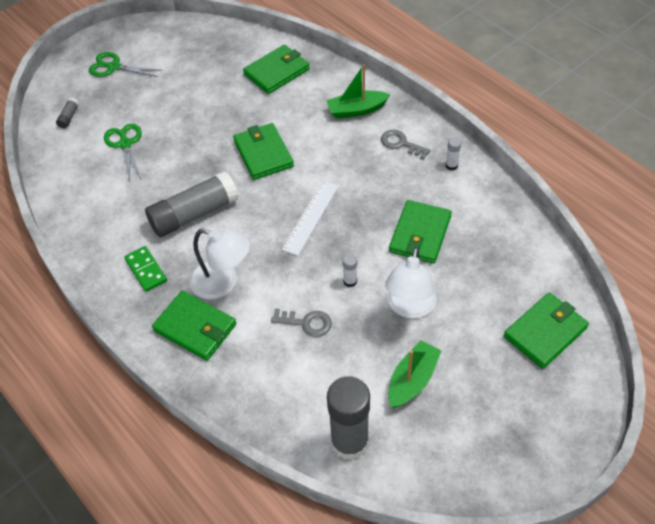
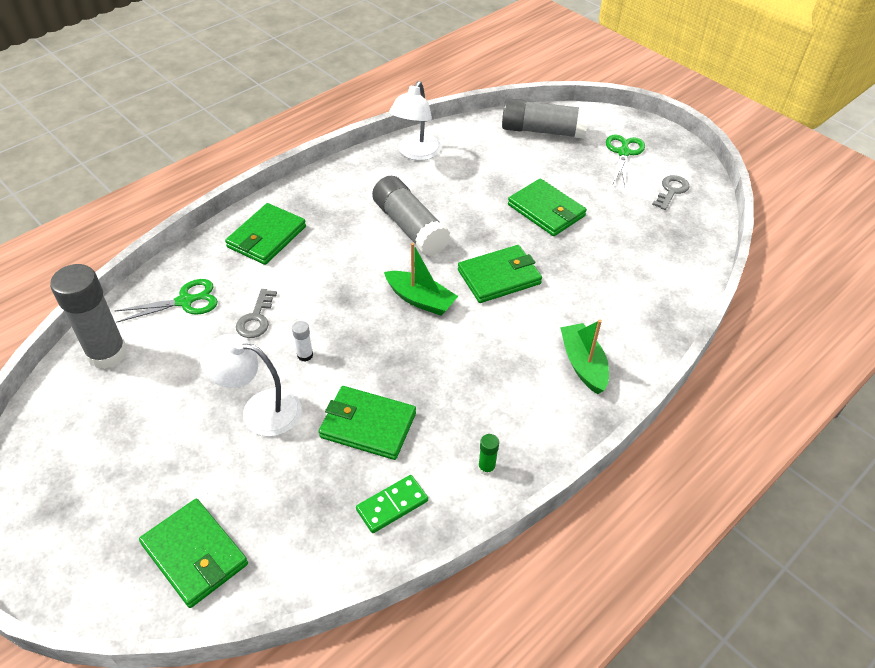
camera: 85 degrees right, 5 degrees down
grey glue stick [56,98,79,129] -> grey glue stick [502,98,589,139], size x2.44
green scissors [104,123,142,182] -> green scissors moved to [115,279,218,322]
green domino [124,246,167,292] -> green domino moved to [356,475,428,533]
white lamp [189,228,250,299] -> white lamp moved to [389,81,441,160]
green wallet [243,45,310,94] -> green wallet moved to [508,178,587,236]
white ruler [282,181,339,256] -> none
grey key [381,130,431,160] -> grey key moved to [652,175,689,210]
green boat [388,340,441,408] -> green boat moved to [384,243,458,316]
white glue stick [446,137,461,170] -> green glue stick [478,434,499,475]

